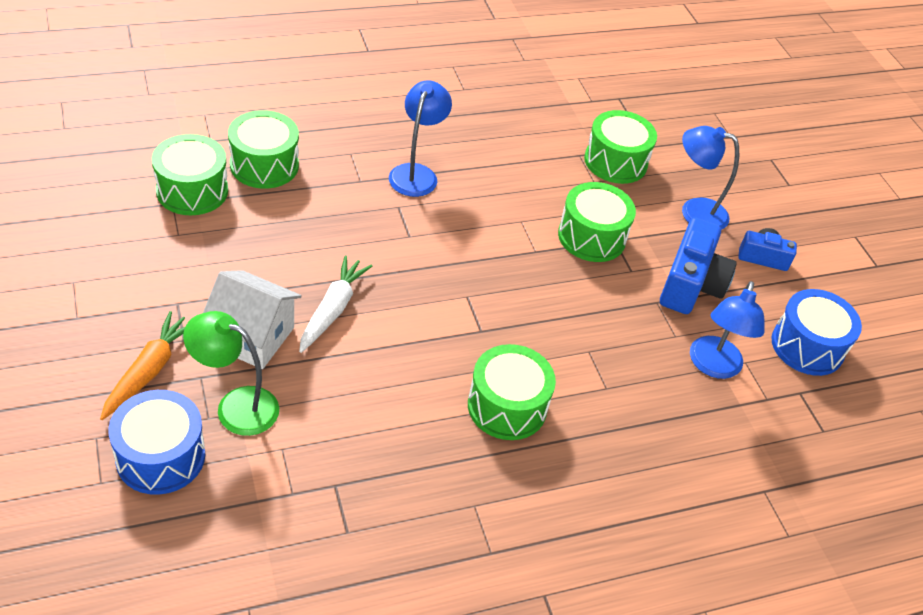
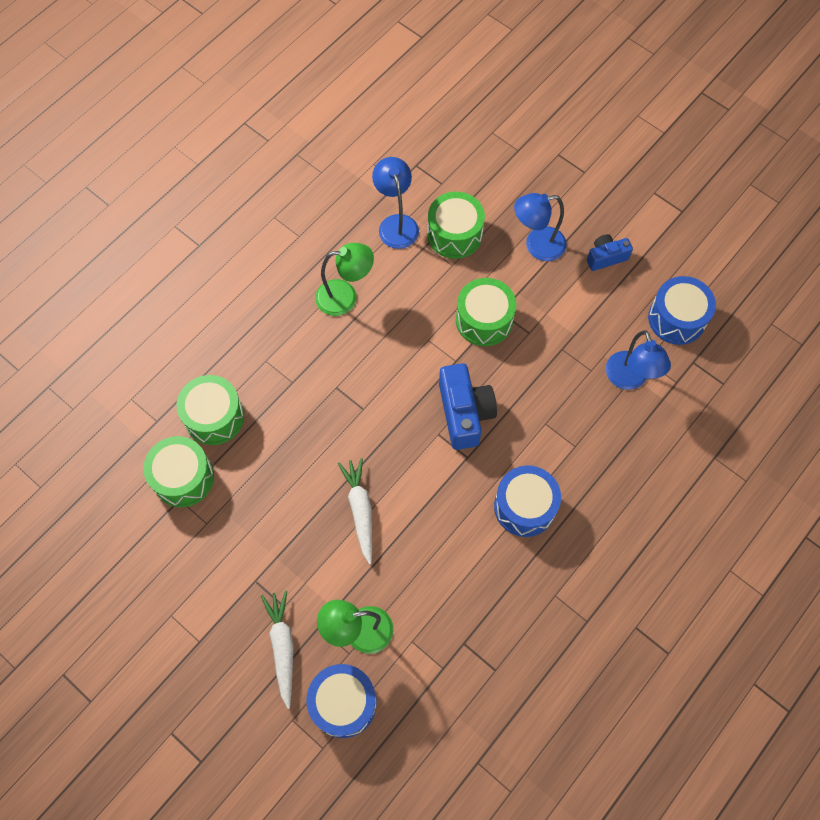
camera: 25 degrees left, 20 degrees up
orange carrot [100,311,185,420] -> white carrot [261,591,293,709]
white house [203,270,302,369] -> none
blue lamp [389,81,452,197] -> blue lamp moved to [372,157,419,249]
green drum [468,344,556,440] -> blue drum [494,466,561,537]
blue camera [660,218,737,314] -> blue camera moved to [439,363,497,450]
none -> green lamp [315,243,374,316]

